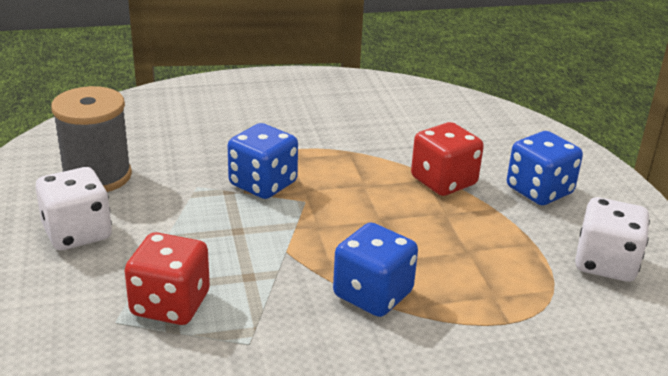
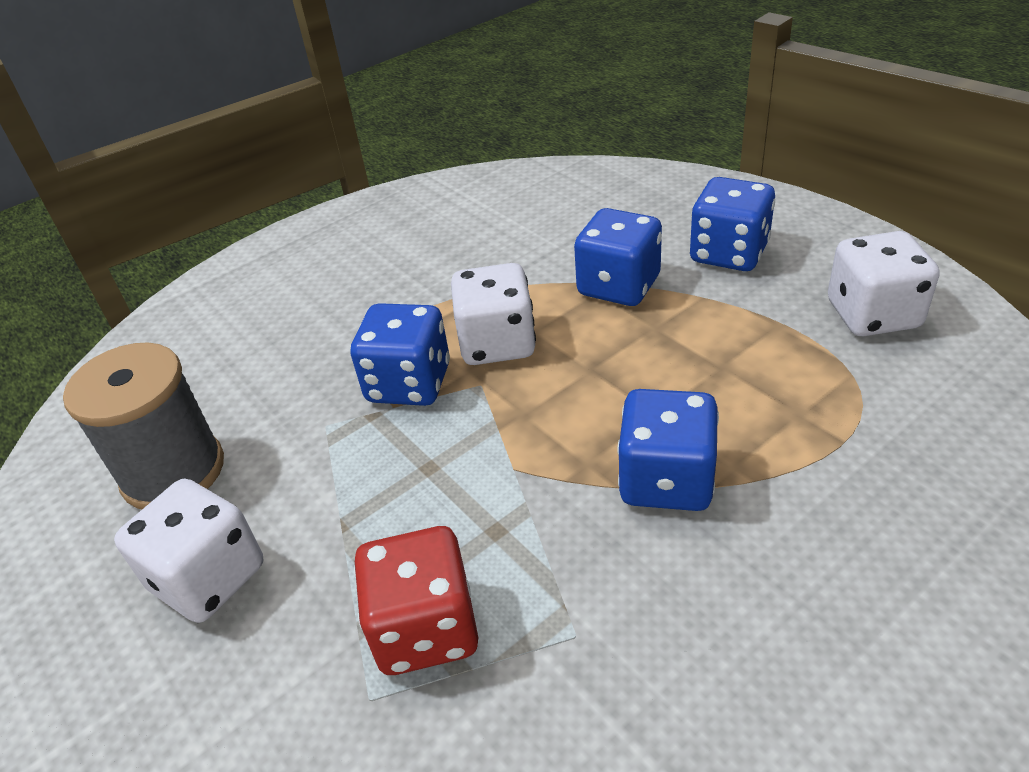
camera: 20 degrees left, 10 degrees up
red dice [411,122,484,196] -> blue dice [574,208,662,306]
none -> white dice [451,263,536,365]

